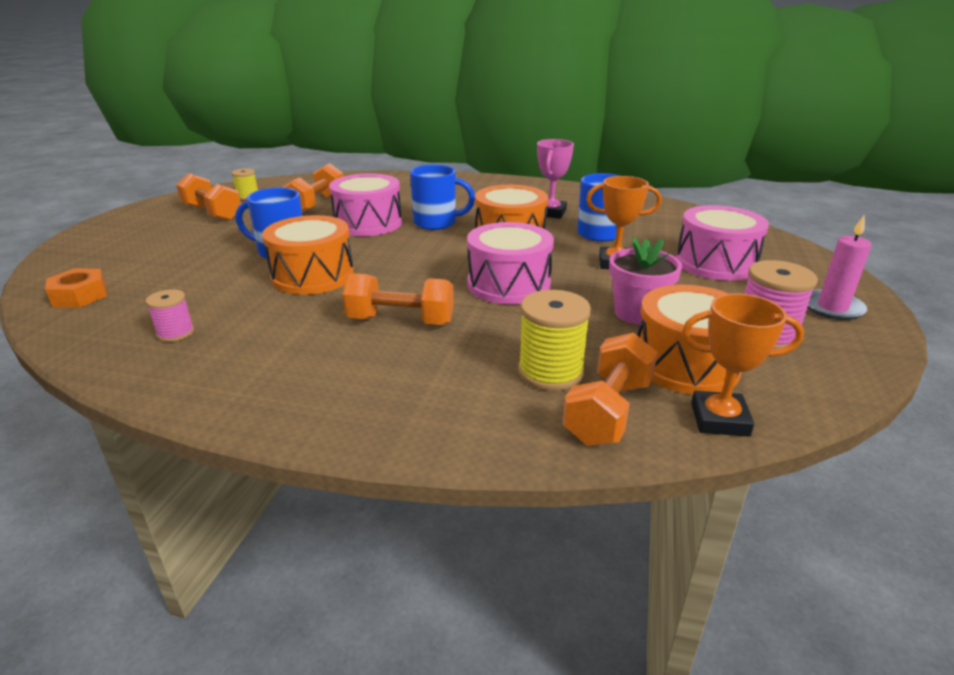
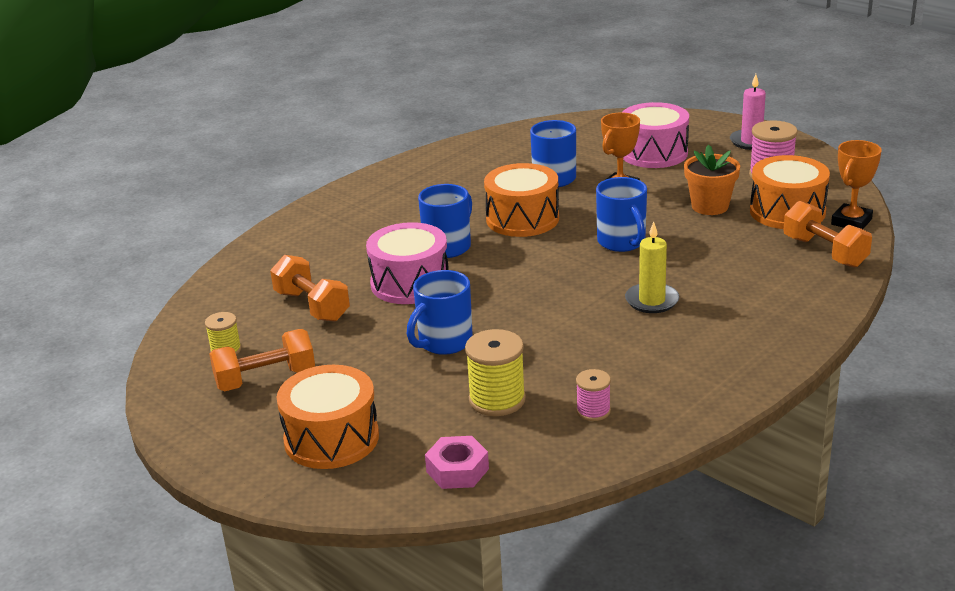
camera: 60 degrees left, 0 degrees up
orange nut [45,268,107,307] -> pink nut [425,436,489,489]
orange drum [262,215,354,295] -> orange drum moved to [276,365,379,469]
orange dumbbell [342,273,454,325] -> yellow candle [625,222,679,313]
pink drum [467,222,554,304] -> blue mug [596,177,647,252]
yellow spool [518,290,591,391] -> yellow spool moved to [465,329,526,416]
pink trophy [537,139,574,219] -> none
pink flower pot [609,237,682,325] -> orange flower pot [684,145,740,215]

